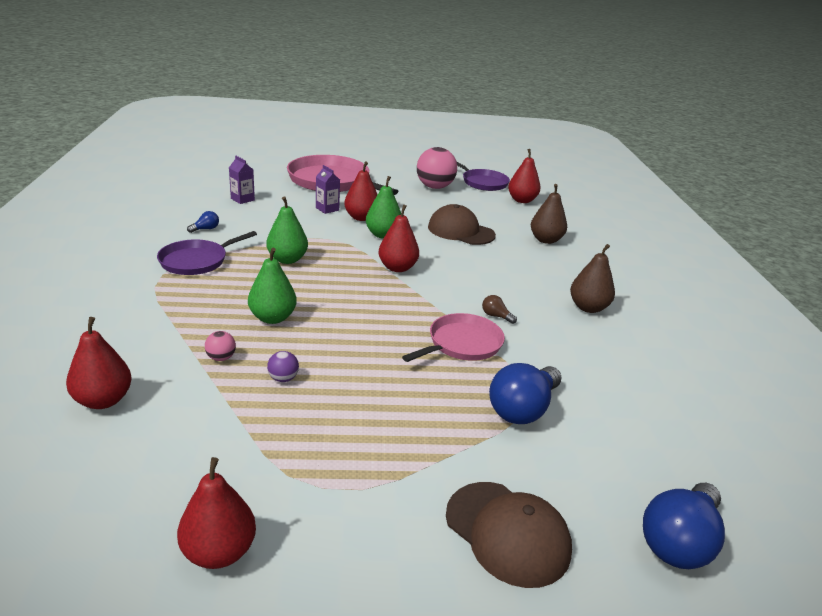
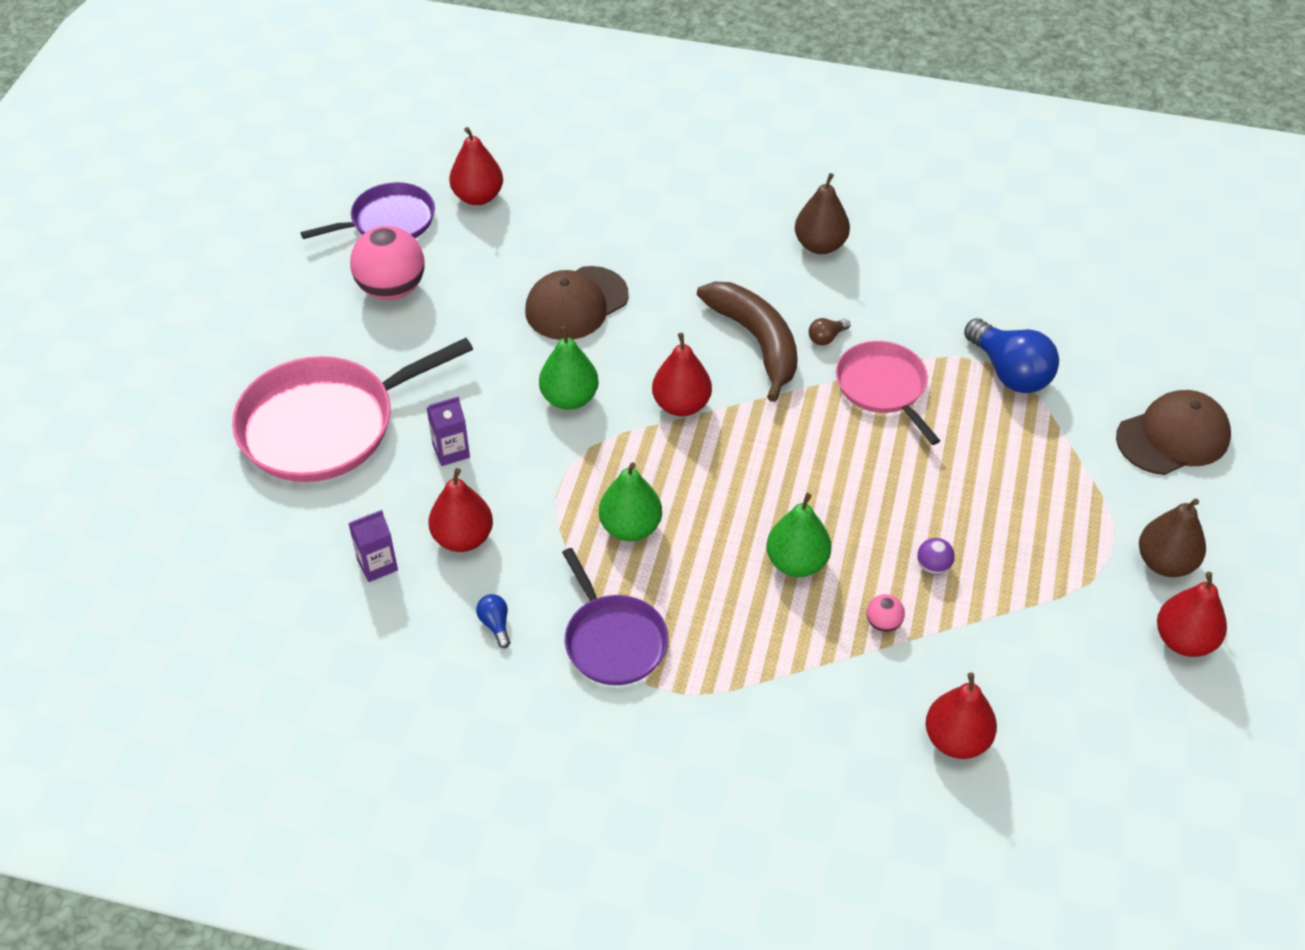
camera: 70 degrees left, 20 degrees up
red pear [344,161,377,221] -> red pear moved to [429,468,493,552]
brown pear [531,184,567,244] -> brown pear moved to [1139,499,1206,577]
blue light bulb [643,483,725,569] -> none
none -> brown banana [697,282,798,402]

